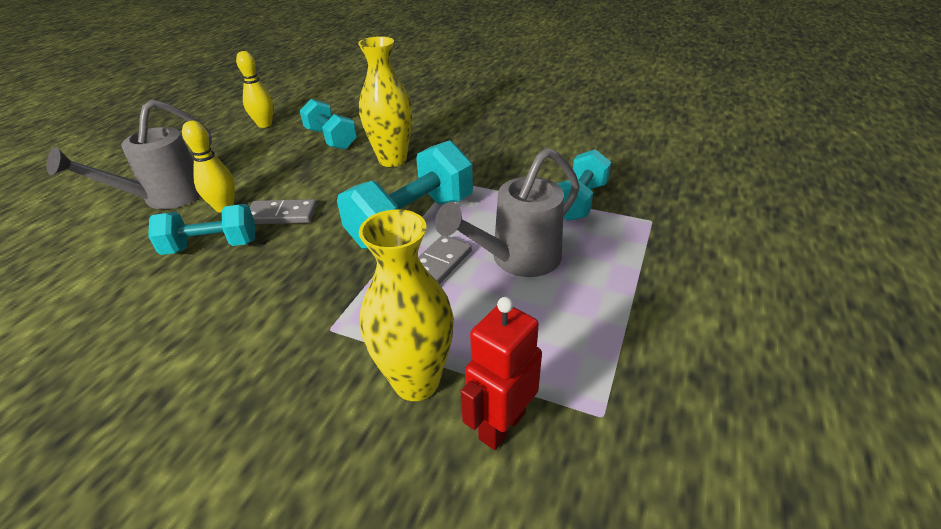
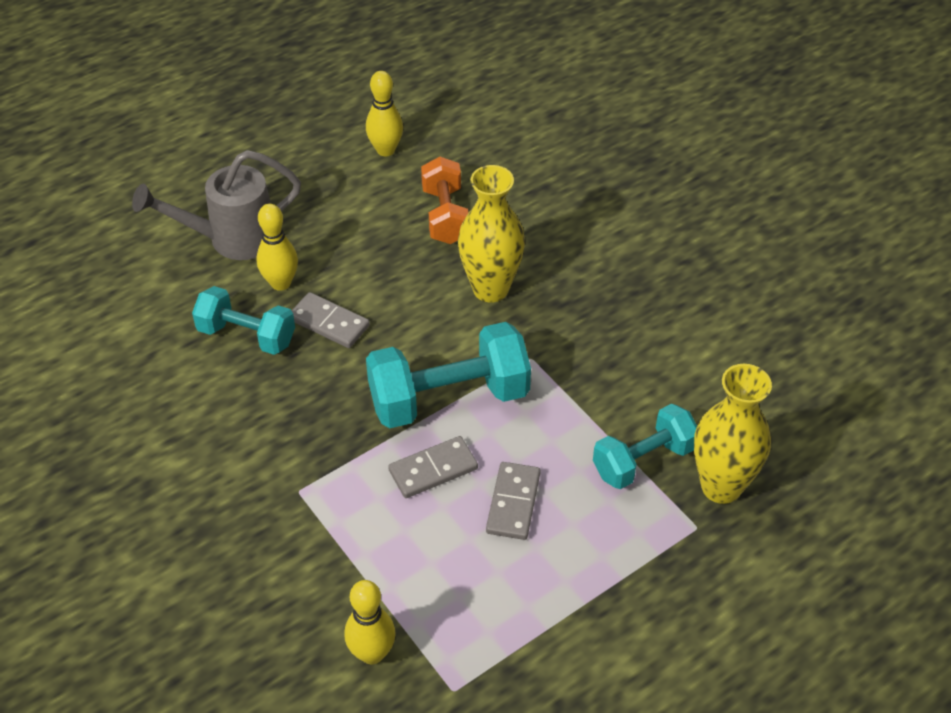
camera: 30 degrees right, 10 degrees up
turquoise dumbbell [300,99,357,150] -> orange dumbbell [421,157,469,244]
yellow vase [359,209,454,401] -> yellow vase moved to [694,364,772,504]
grey watering can [435,148,580,277] -> grey domino [486,462,540,540]
red robot [461,297,542,450] -> yellow bowling pin [344,580,396,664]

